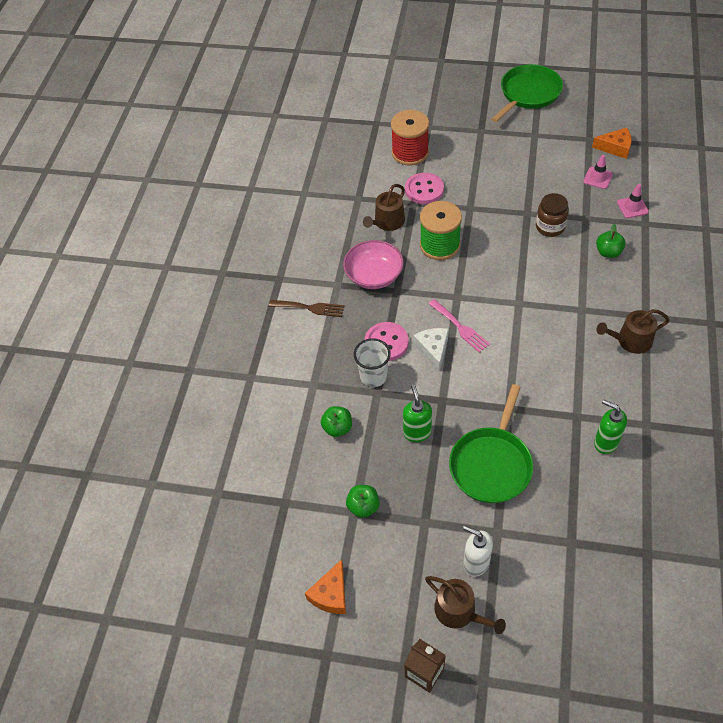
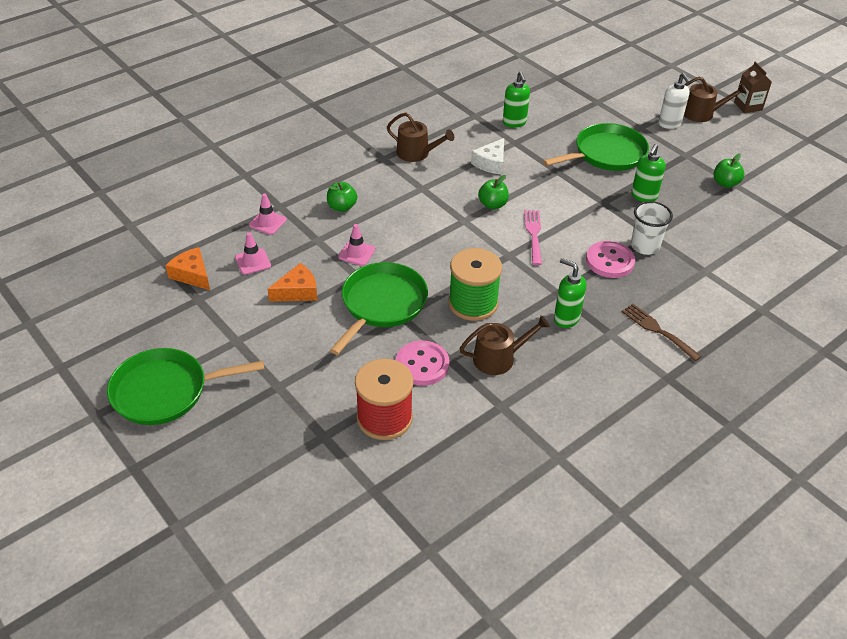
camera: 145 degrees left, 10 degrees down
orange cheese [305,559,346,614] -> orange cheese moved to [268,263,317,302]
green apple [321,406,352,437] -> green apple moved to [478,175,509,209]
pink bowl [343,240,404,289] -> green soap dispenser [554,258,586,328]
white cheese [413,328,449,372] -> white cheese moved to [471,138,504,175]
brown watering can [425,576,506,634] -> brown watering can turned 105 degrees clockwise [684,77,747,122]
brown jar [536,193,569,237] -> pink traffic cone [338,224,375,266]
none -> green pan [330,262,428,355]

